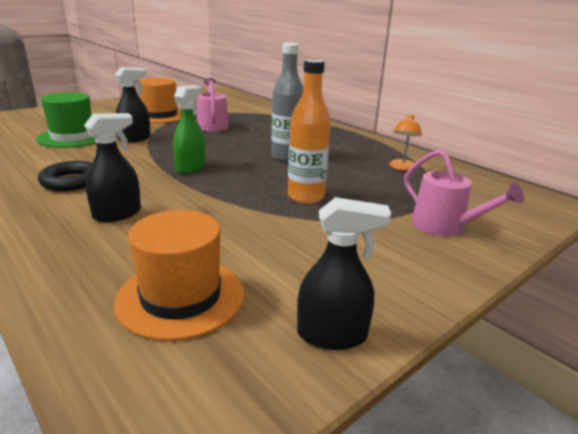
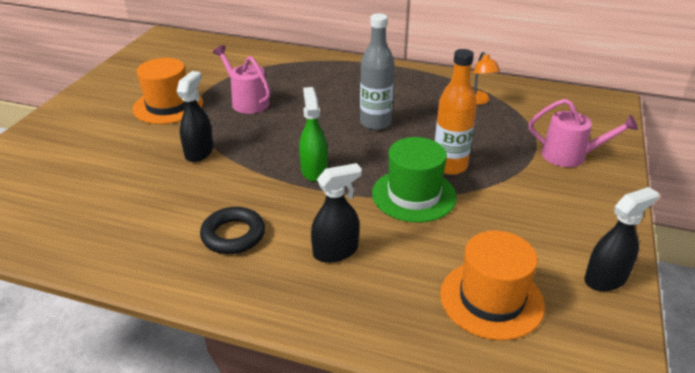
camera: 30 degrees left, 10 degrees up
green hat [36,92,96,148] -> green hat moved to [372,137,457,222]
black spray bottle [84,113,141,222] -> black spray bottle turned 45 degrees clockwise [311,163,362,263]

